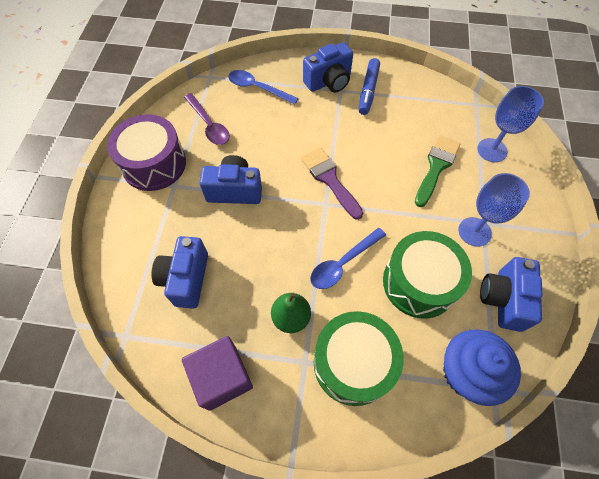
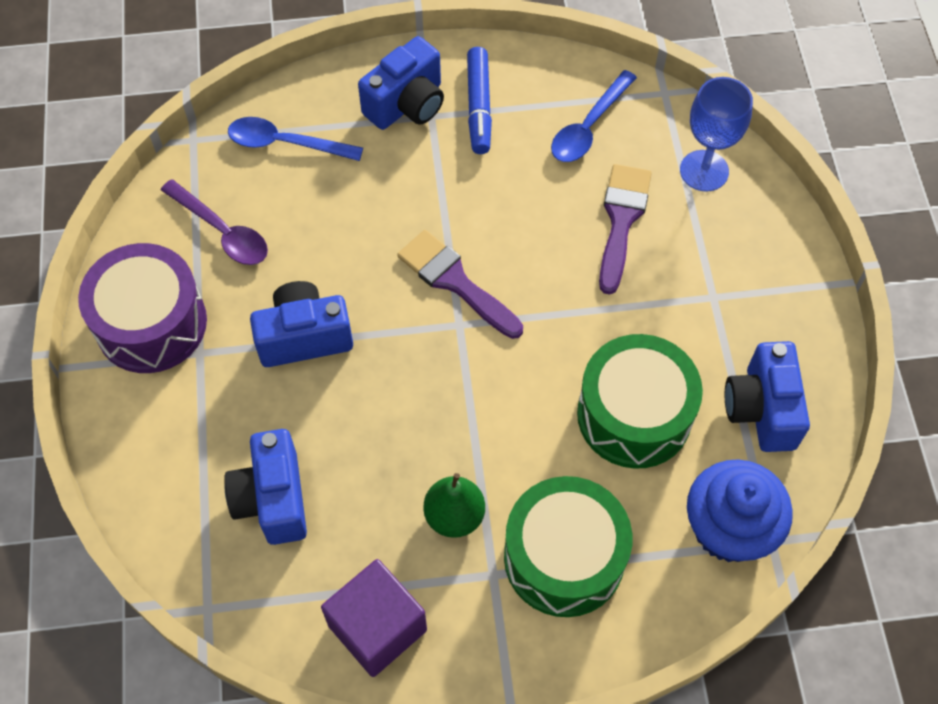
camera: 15 degrees left, 0 degrees up
blue spoon [310,228,386,289] -> blue spoon moved to [551,70,637,162]
green brush [415,135,461,207] -> purple brush [599,164,652,295]
blue goblet [458,173,530,247] -> none

